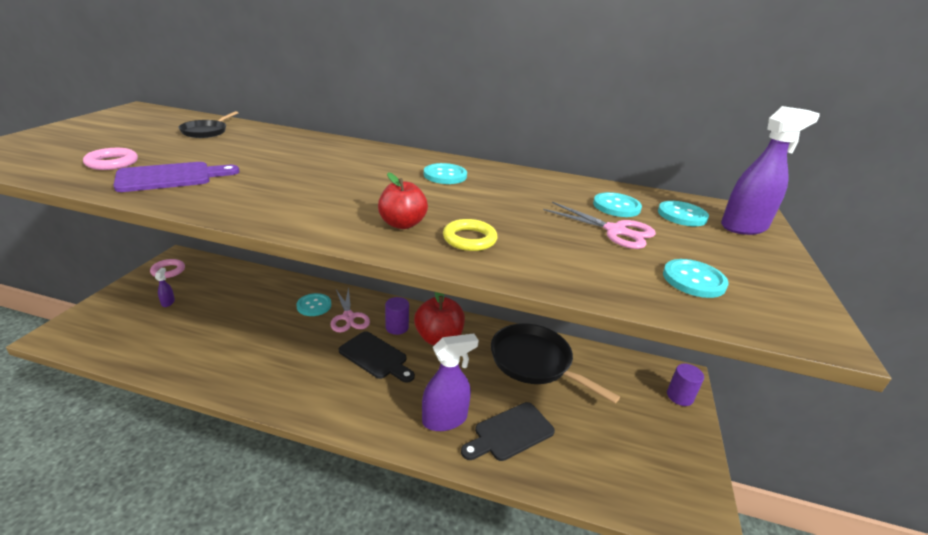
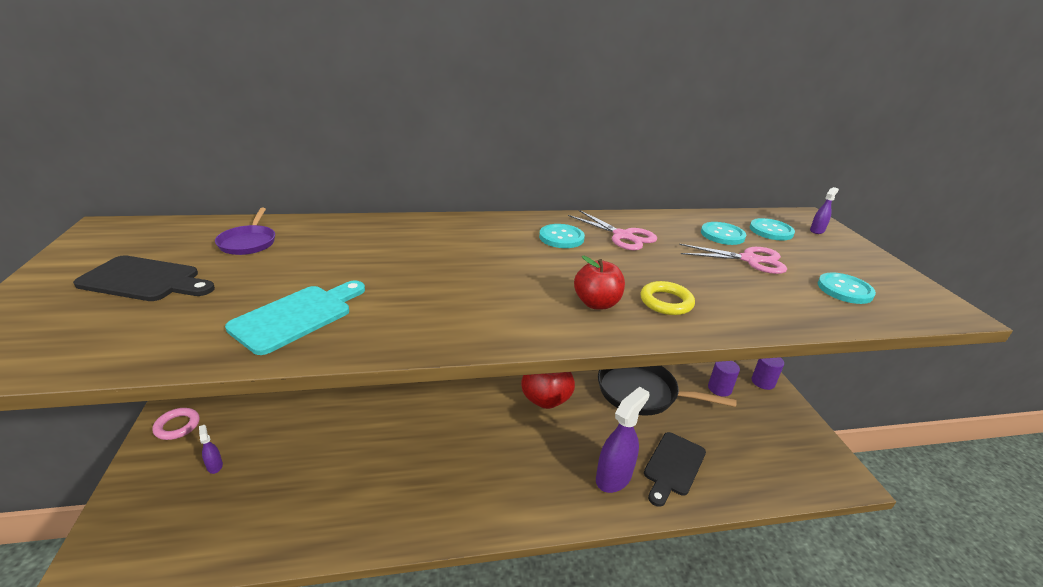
camera: 25 degrees left, 0 degrees up
pink ring [83,148,138,170] -> none
purple cutting board [113,162,239,192] -> turquoise cutting board [225,280,365,355]
black pan [179,111,238,138] -> purple pan [215,208,275,255]
turquoise button [296,293,331,316] -> none
pink scissors [330,287,370,332] -> pink scissors moved to [568,210,657,250]
black cutting board [339,331,415,383] -> black cutting board moved to [73,255,215,301]
purple cylinder [385,297,409,335] -> purple cylinder moved to [708,361,740,397]
purple spray bottle [721,106,820,235] -> purple spray bottle [810,187,839,234], size x0.45

